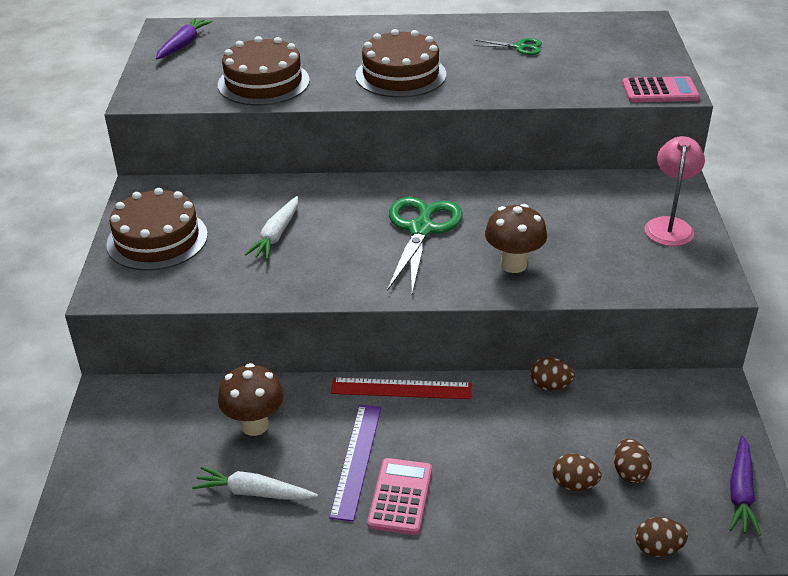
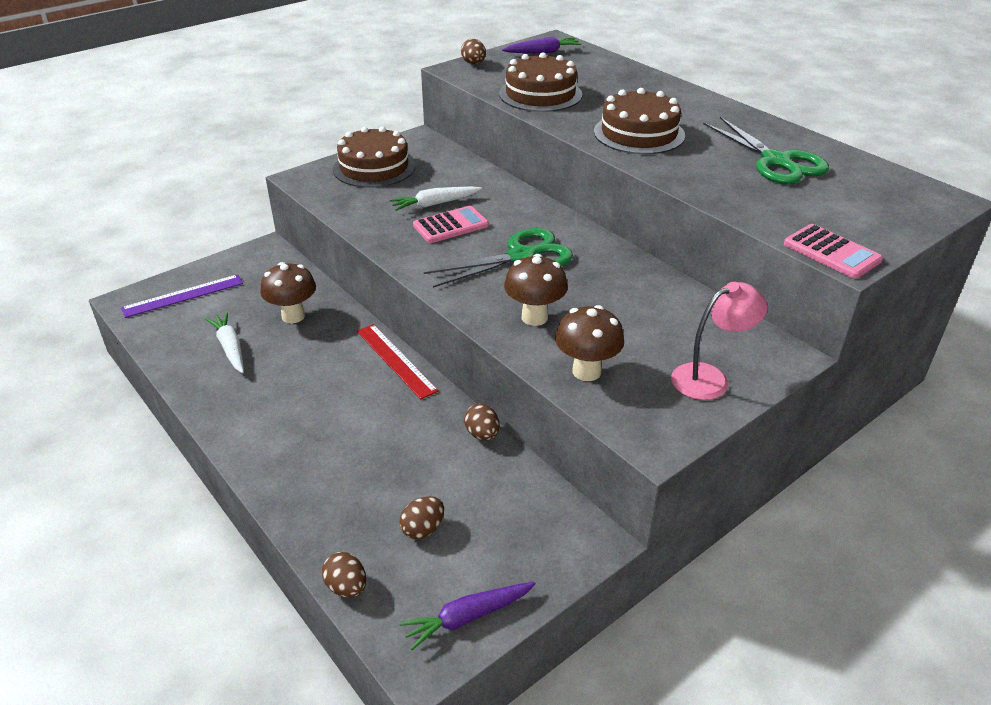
camera: 50 degrees right, 0 degrees up
purple ruler [329,405,381,522] -> purple ruler moved to [121,274,243,318]
pink calculator [367,458,432,535] -> pink calculator moved to [413,206,489,243]
green scissors [474,38,542,55] -> green scissors [703,117,829,184], size x2.00
brown egg [553,454,602,491] -> brown egg moved to [461,39,486,64]
none -> brown mushroom [555,305,624,381]

